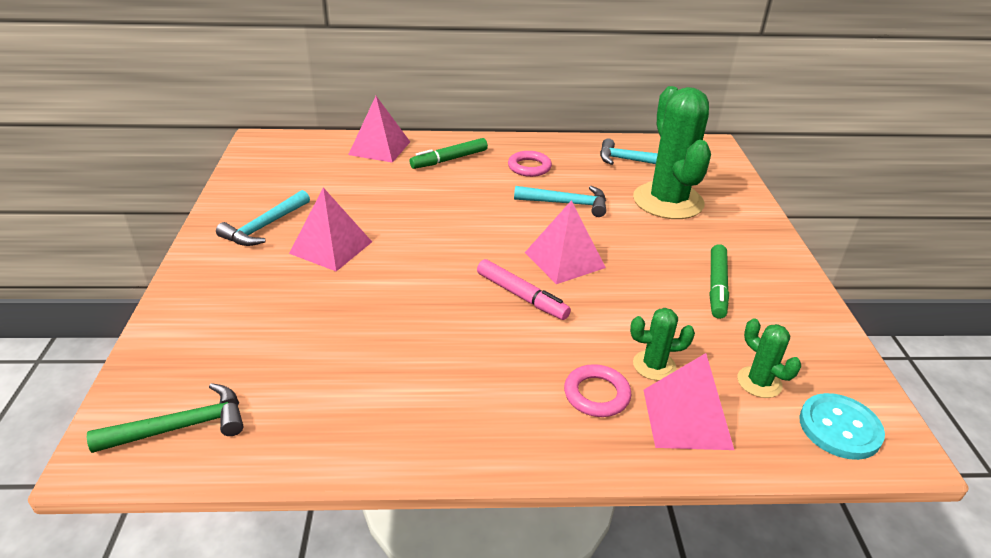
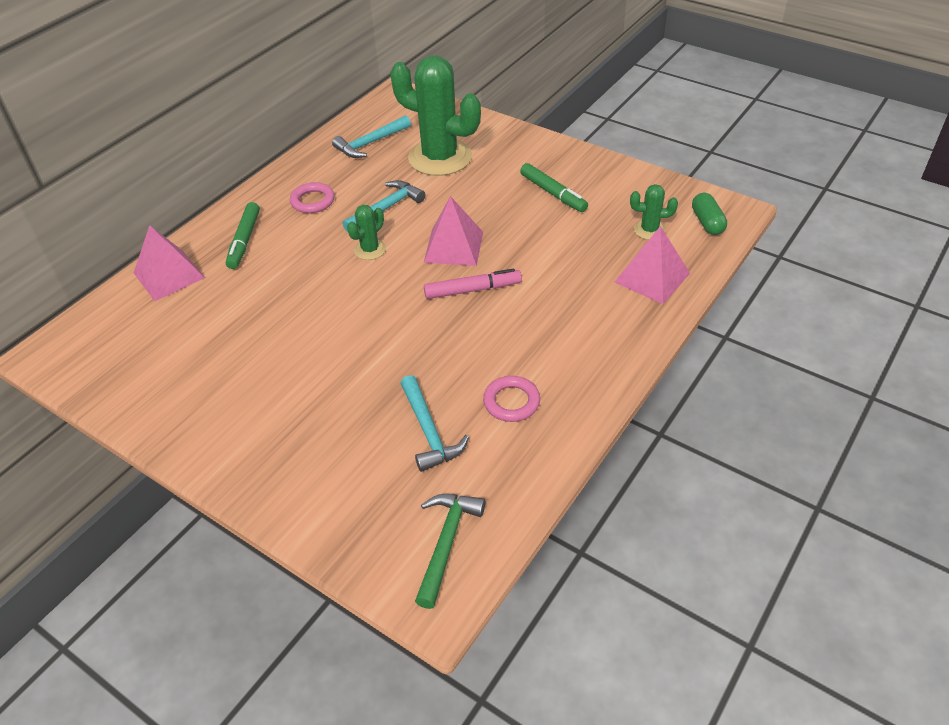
camera: 50 degrees left, 10 degrees up
turquoise hammer [216,190,310,246] -> turquoise hammer moved to [400,375,469,472]
pink pyramid [289,187,372,271] -> none
pink ring [564,364,632,417] -> pink ring moved to [483,376,540,422]
green cactus [630,308,695,381] -> green cactus moved to [347,205,386,260]
turquoise button [799,393,885,460] -> green capsule [692,193,727,235]

